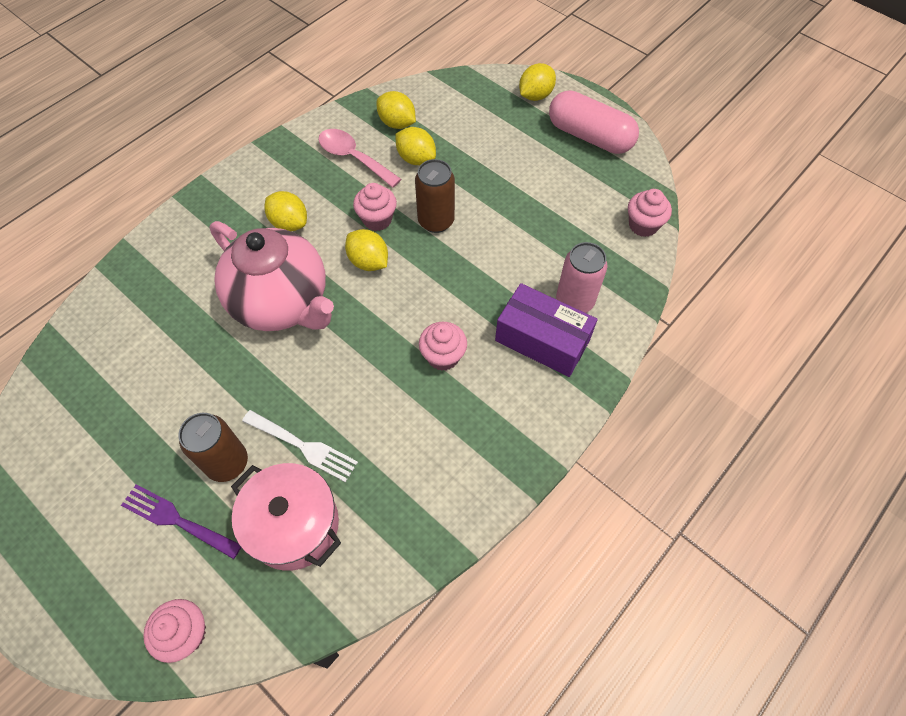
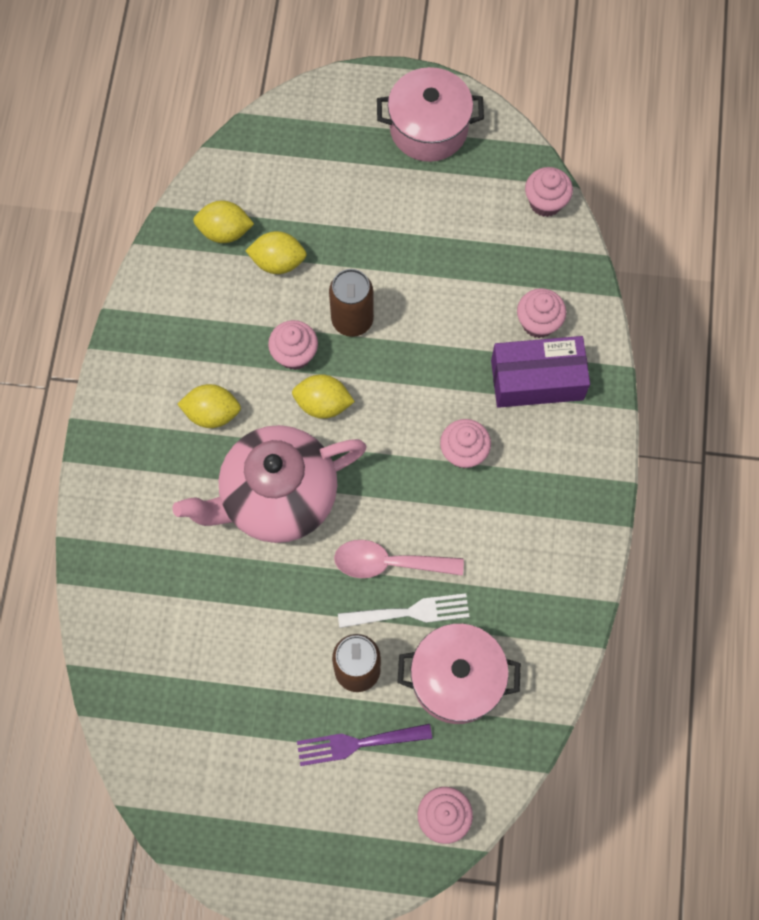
camera: 35 degrees left, 10 degrees up
pink teapot [210,221,334,331] -> pink teapot turned 150 degrees clockwise [173,425,367,543]
pink spoon [318,129,401,188] -> pink spoon moved to [334,540,464,578]
yellow lemon [519,63,556,101] -> none
pink capsule [549,90,639,154] -> pink pot [377,67,484,162]
pink can [556,242,607,313] -> pink cupcake [517,288,566,338]

